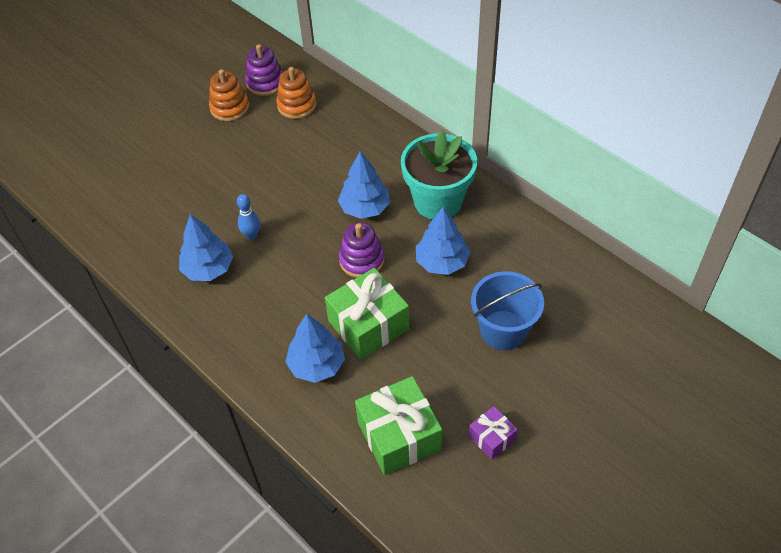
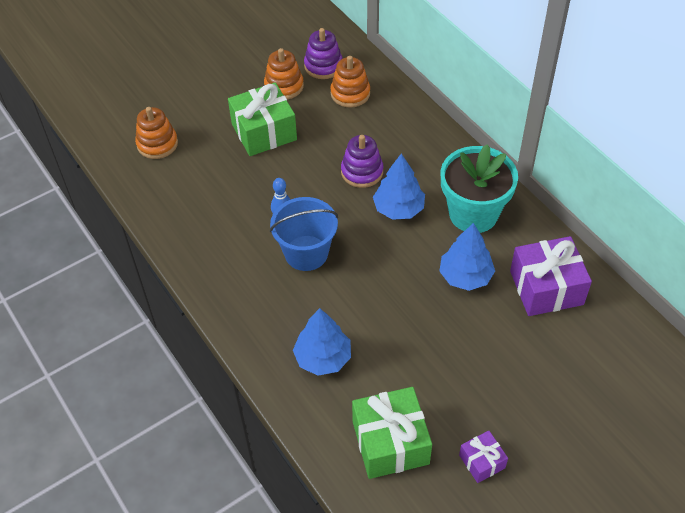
camera: 10 degrees right, 0 degrees up
blue tree [179,214,233,281] -> none
green gift [325,268,410,360] -> green gift moved to [228,82,297,156]
purple stacking toy [339,222,385,278] -> purple stacking toy moved to [341,135,383,188]
blue bucket [471,271,544,350] -> blue bucket moved to [270,197,338,271]
none -> orange stacking toy [135,107,178,159]
none -> purple gift [510,236,592,316]

